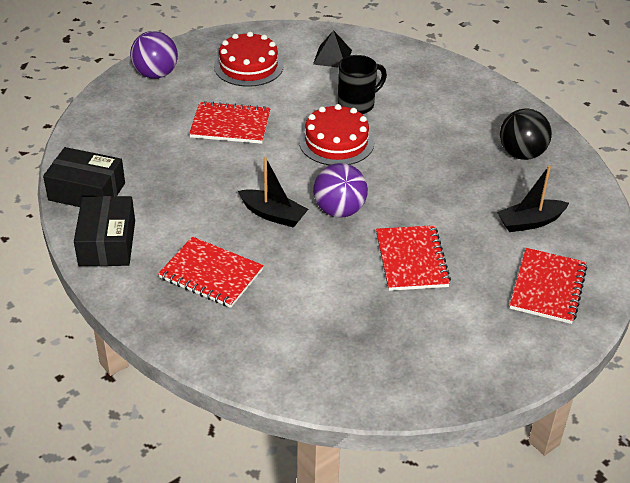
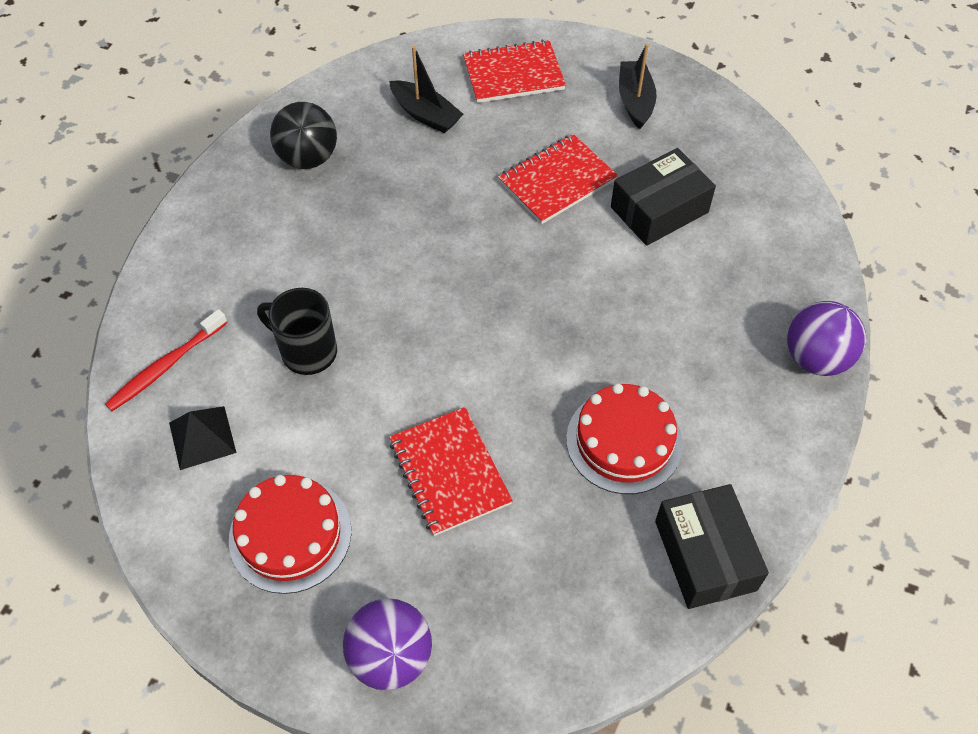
camera: 120 degrees left, 15 degrees up
black box [74,196,135,266] -> black box moved to [611,148,716,246]
red notebook [158,237,264,308] -> none
black boat [238,157,308,228] -> black boat moved to [619,43,656,129]
red cake [299,104,374,165] -> red cake moved to [566,383,683,494]
purple ball [313,163,368,218] -> purple ball moved to [787,301,866,376]
none -> red toothbrush [105,309,228,411]

